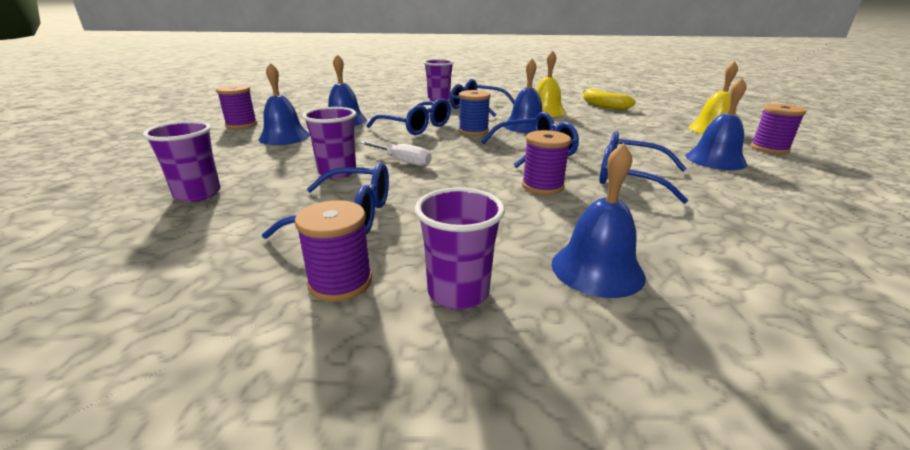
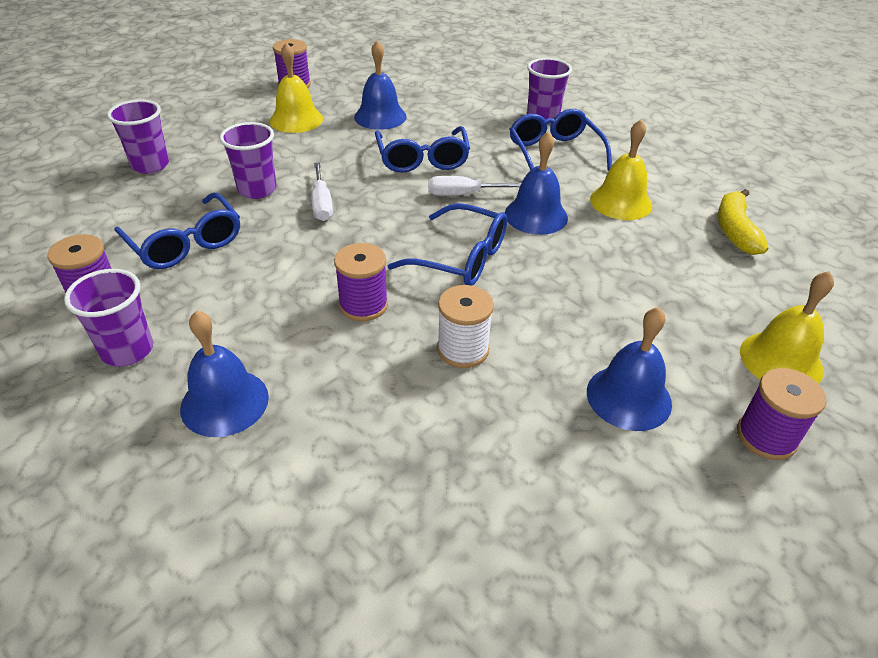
camera: 45 degrees right, 15 degrees up
blue bell [258,63,310,145] -> yellow bell [270,43,323,133]
blue spool [458,90,491,136] -> white screwdriver [428,176,521,196]
blue glasses [599,131,688,204] -> white spool [437,285,494,368]

